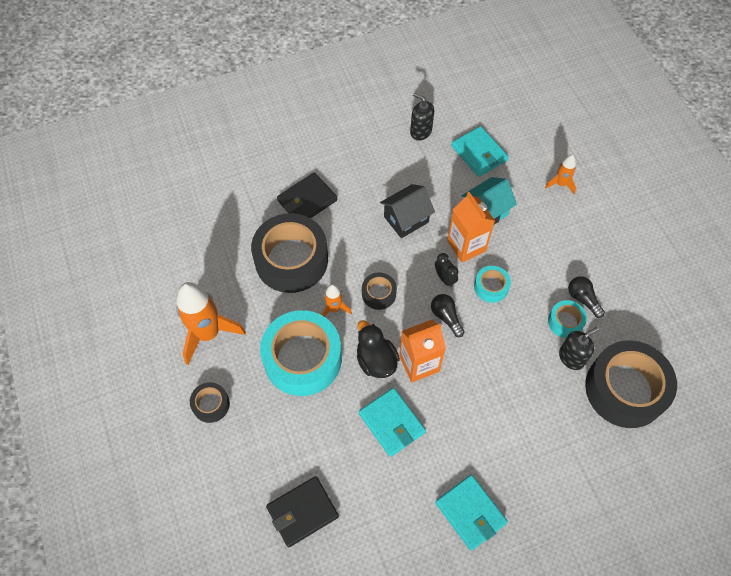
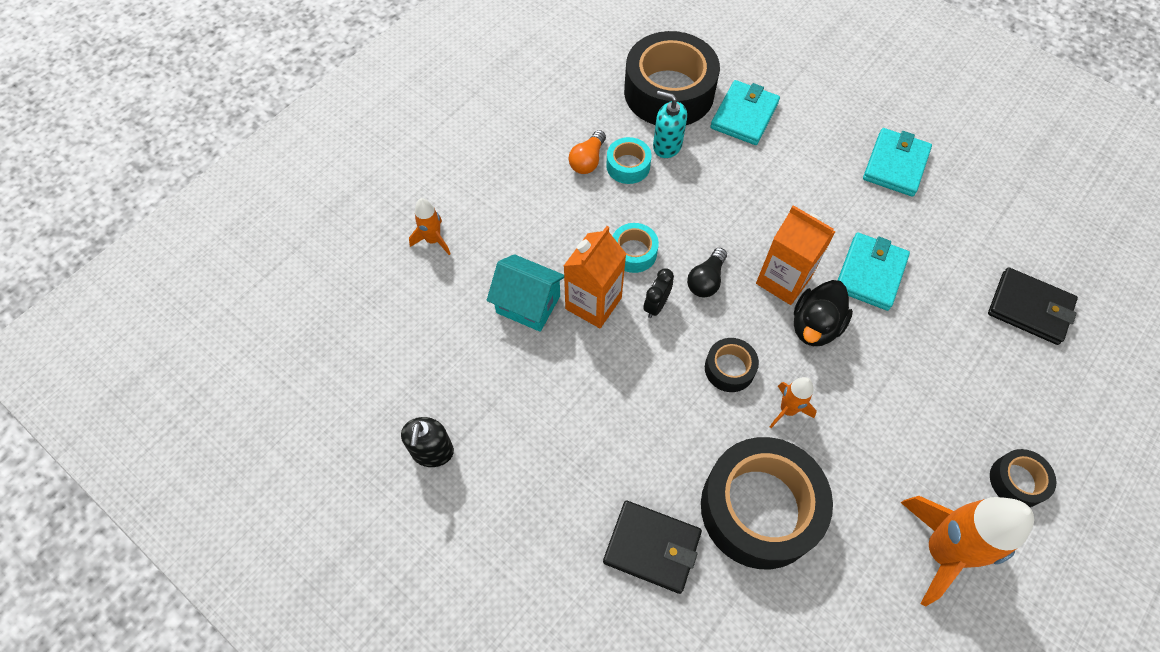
camera: 120 degrees left, 0 degrees up
turquoise tape [260,310,342,396] -> none
black house [380,184,435,238] -> none
turquoise wallet [451,126,508,177] -> turquoise wallet moved to [710,80,780,145]
black soap dispenser [559,327,599,370] -> turquoise soap dispenser [653,90,687,158]
black light bulb [568,276,605,318] -> orange light bulb [569,130,606,174]

